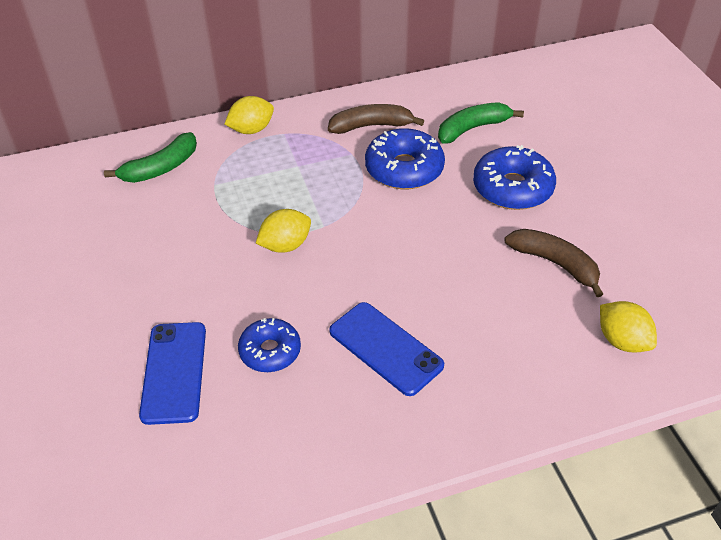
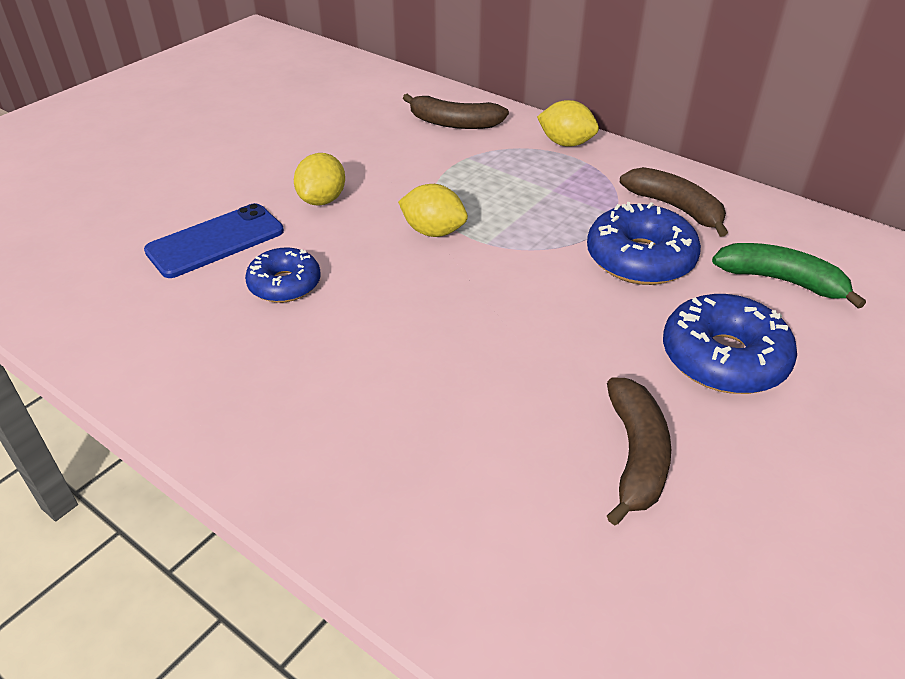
camera: 55 degrees right, 5 degrees down
green banana [104,132,197,183] -> brown banana [403,94,509,129]
blue phone [329,302,444,396] -> none
yellow lemon [600,301,657,352] -> yellow lemon moved to [294,153,345,206]

